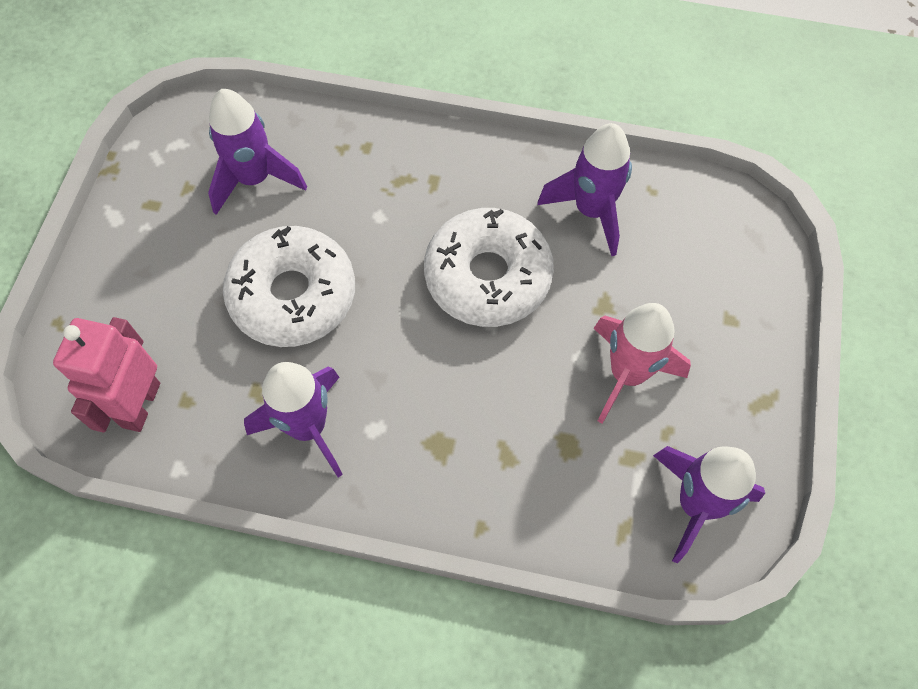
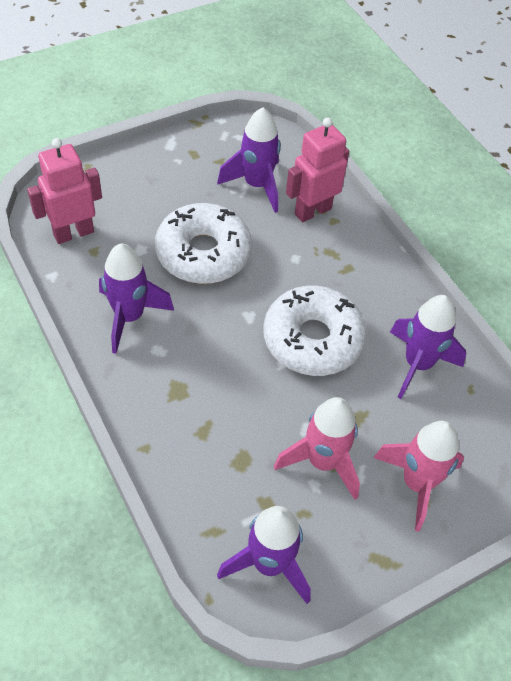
camera: 45 degrees right, 10 degrees down
none -> pink robot [286,117,349,222]
none -> pink rocket [373,421,464,532]

